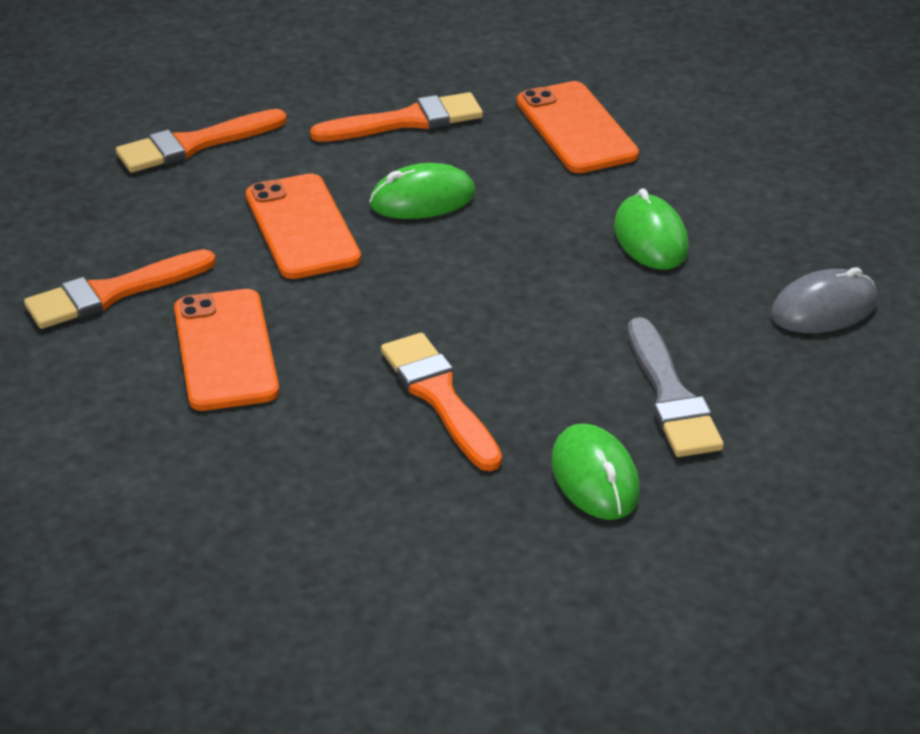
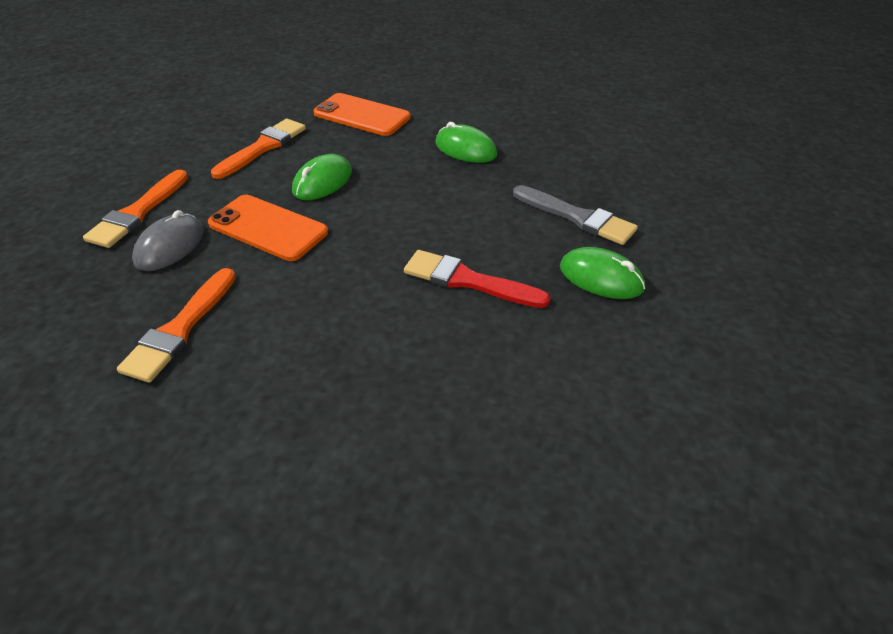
camera: 40 degrees left, 5 degrees up
orange phone [174,289,279,411] -> none
orange brush [381,333,502,471] -> red brush [404,250,551,308]
grey mouse [771,267,878,333] -> grey mouse moved to [132,210,204,271]

